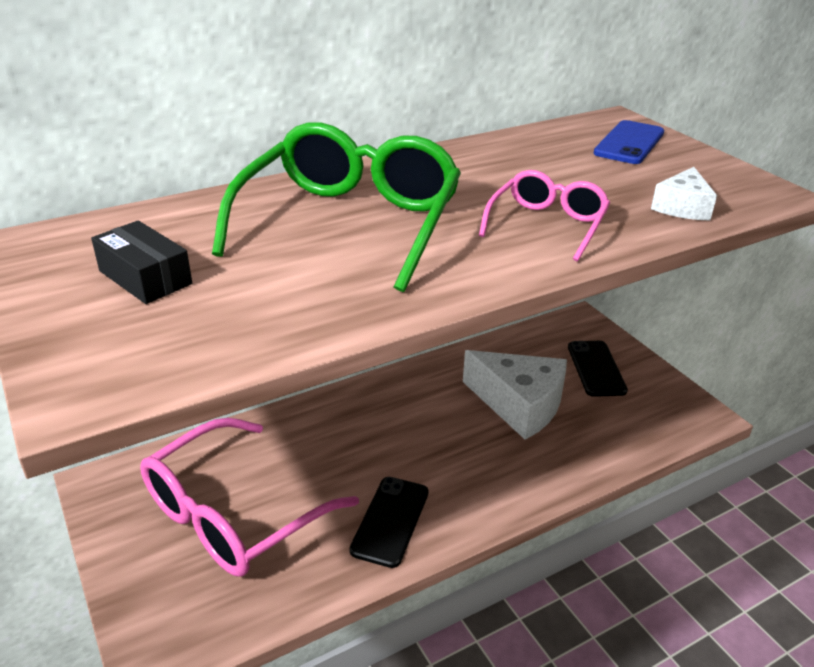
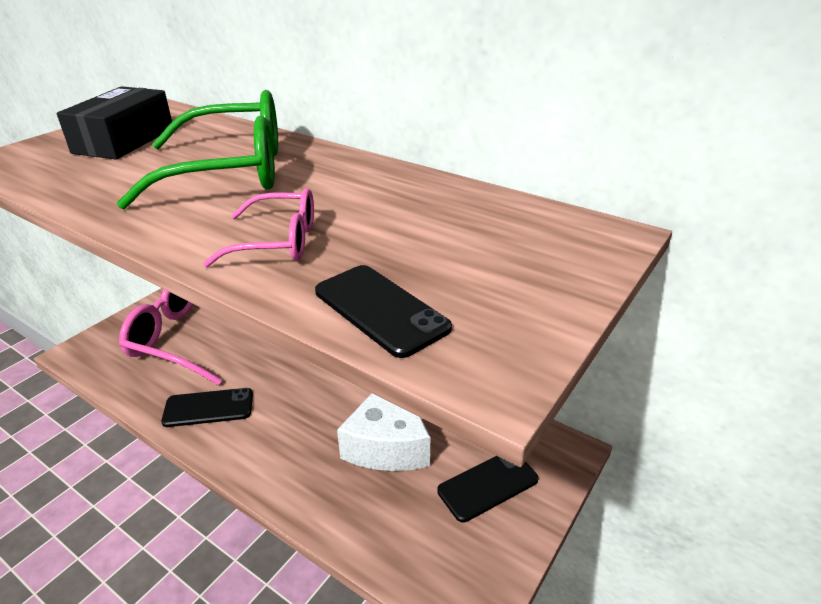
camera: 65 degrees right, 0 degrees up
black box [91,221,192,304] -> black box [57,86,172,159], size x1.59
blue phone [593,120,664,164] -> none
white cheese [651,167,717,220] -> black phone [315,265,452,358]

